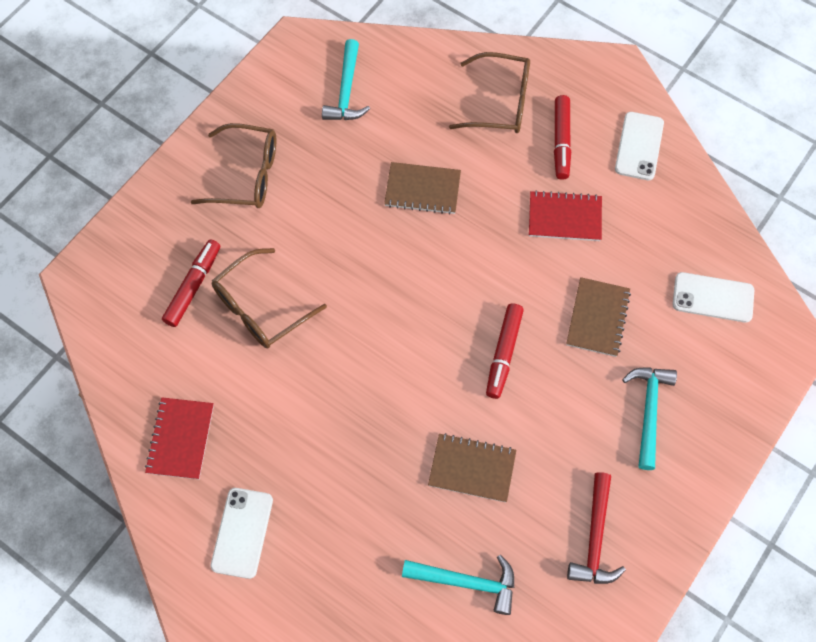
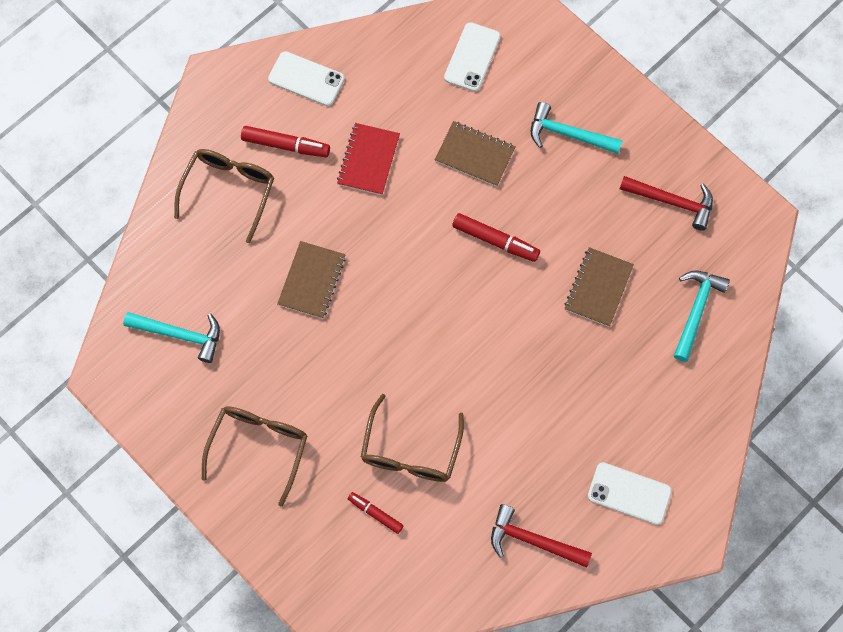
camera: 80 degrees left, 5 degrees up
red notebook [145,397,214,479] -> red hammer [491,504,592,568]
red marker [162,239,220,327] -> red marker [348,492,404,534], size x0.64
brown glasses [212,248,327,348] -> brown glasses turned 45 degrees clockwise [361,394,464,482]

